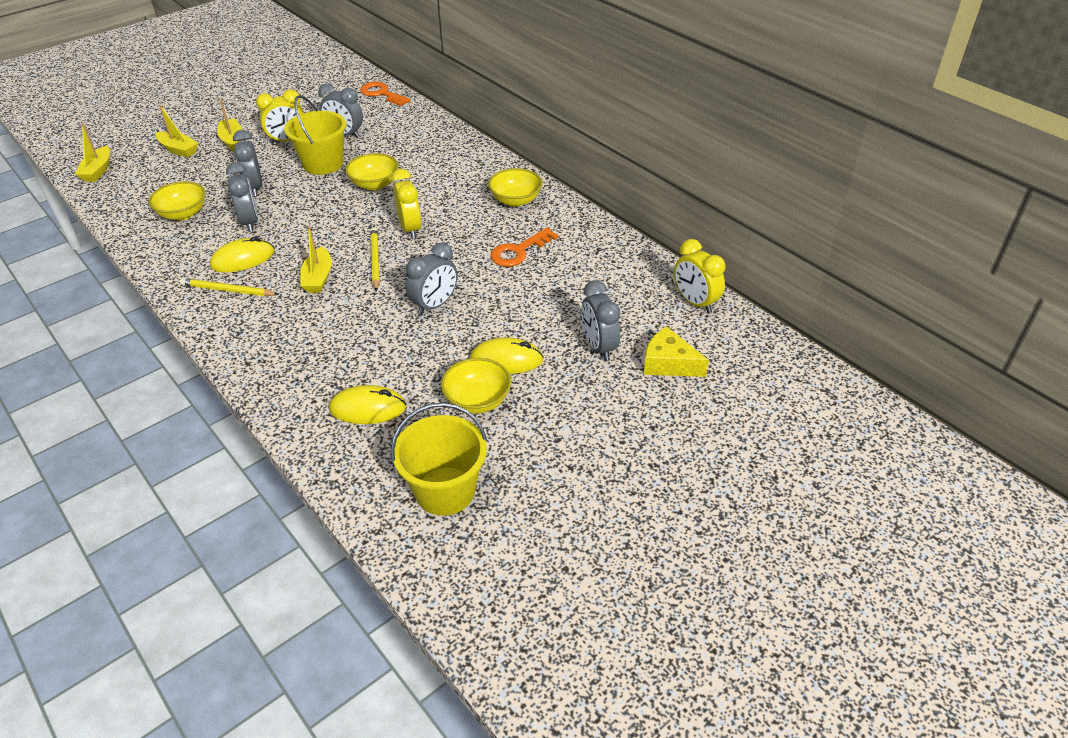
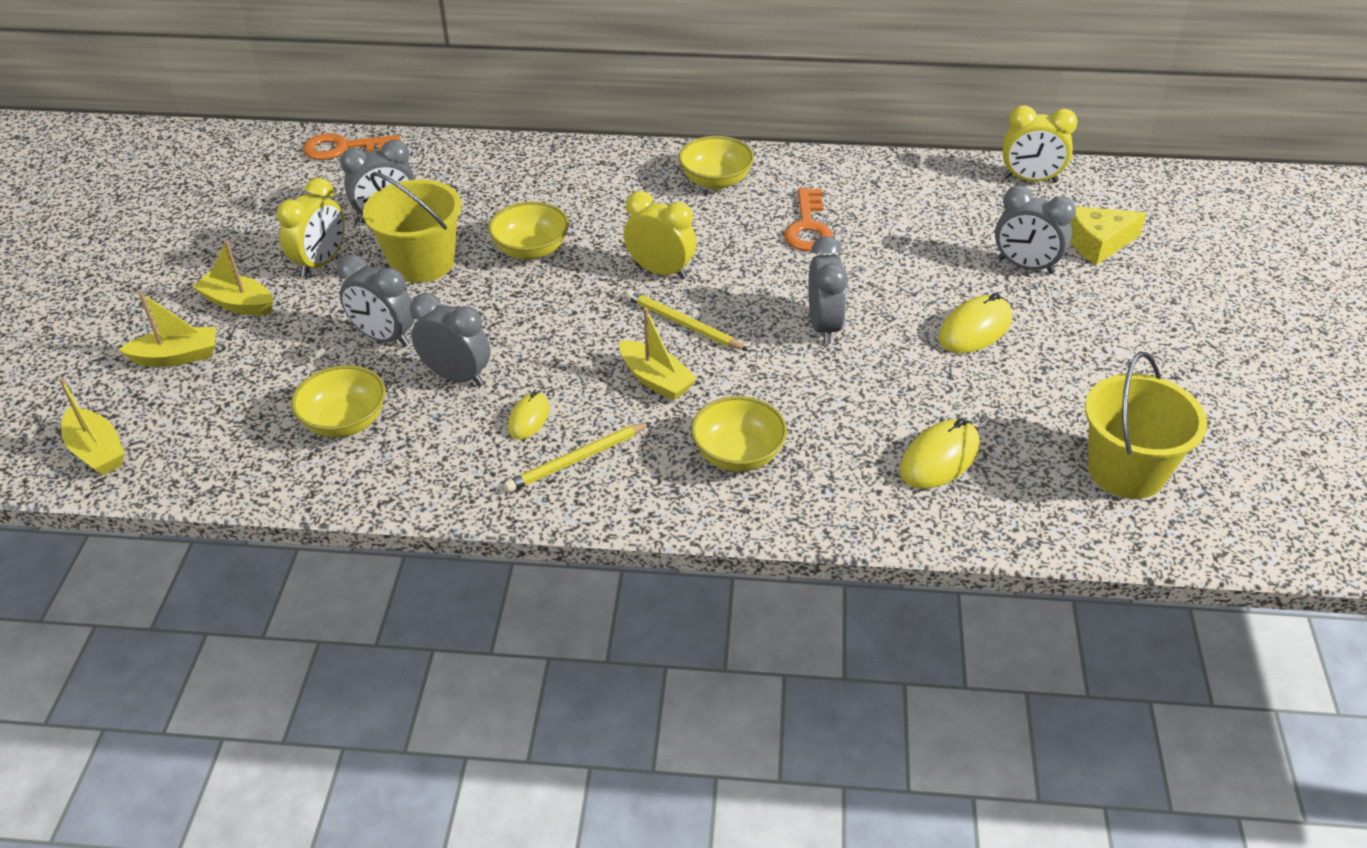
camera: 45 degrees left, 0 degrees up
yellow mouse [210,237,274,272] -> yellow mouse [508,391,549,439], size x0.62
yellow bowl [441,358,511,414] -> yellow bowl moved to [691,396,787,472]

